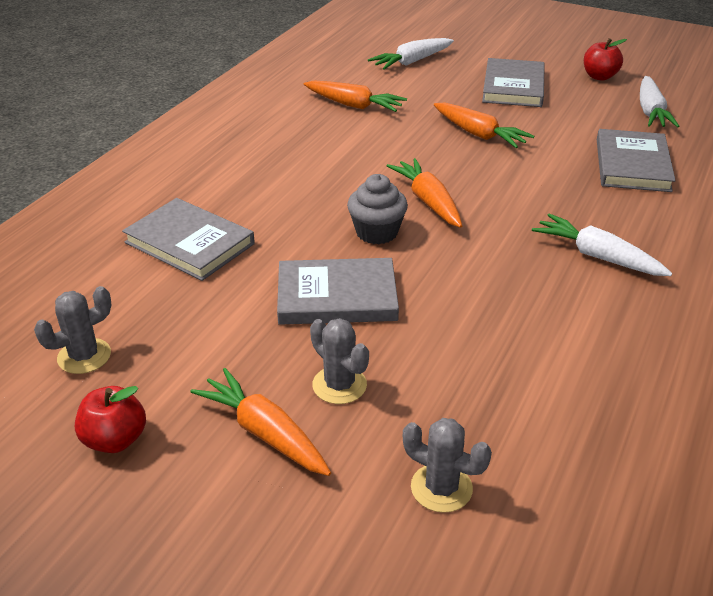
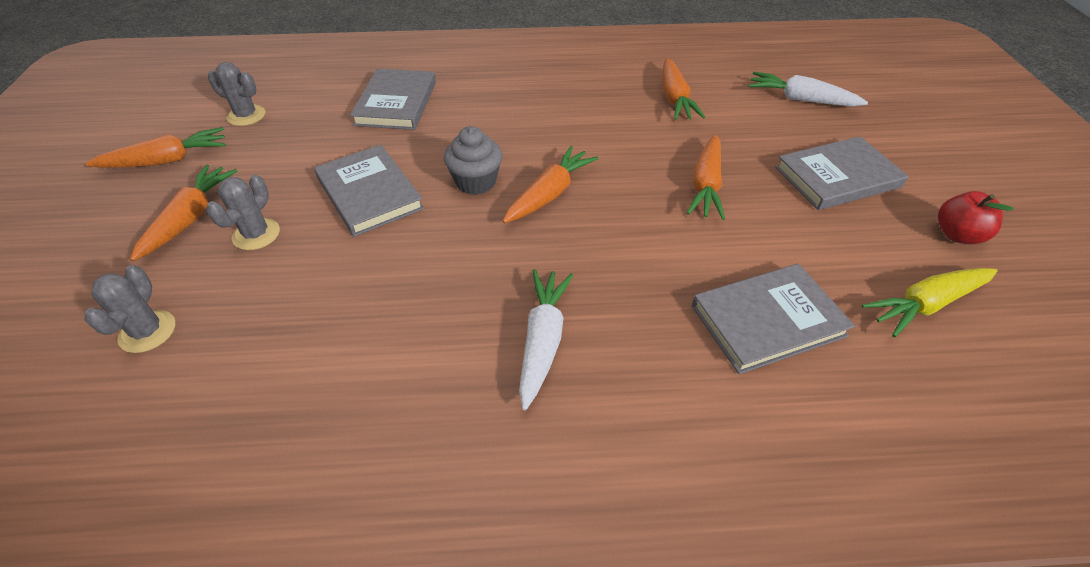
camera: 60 degrees right, 10 degrees up
red apple [75,386,146,453] -> orange carrot [85,127,226,168]
white carrot [640,76,680,128] -> yellow carrot [862,268,998,337]

